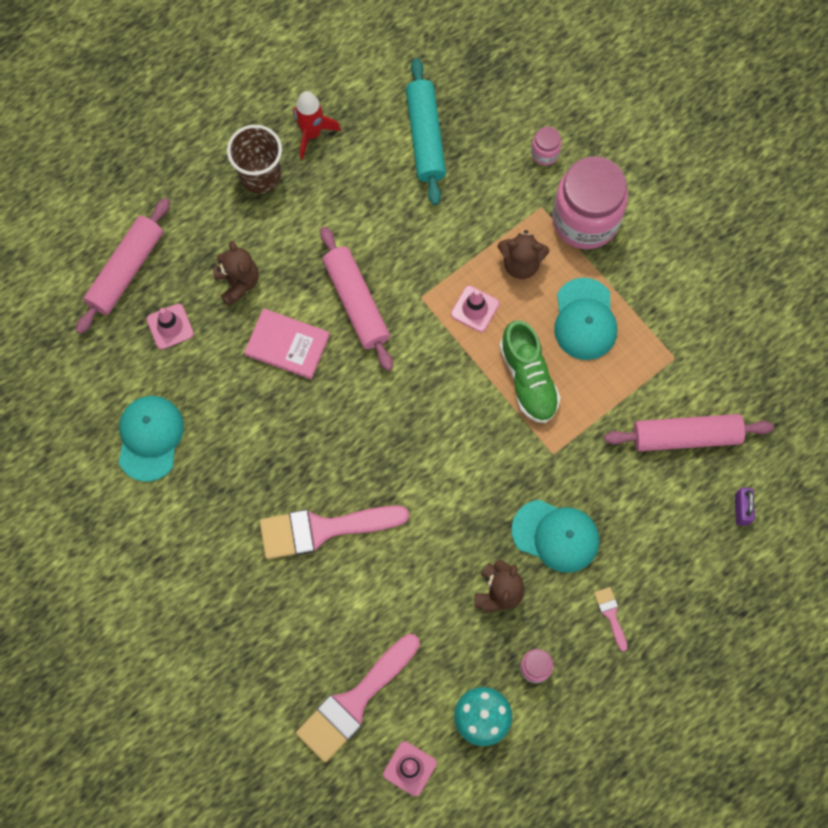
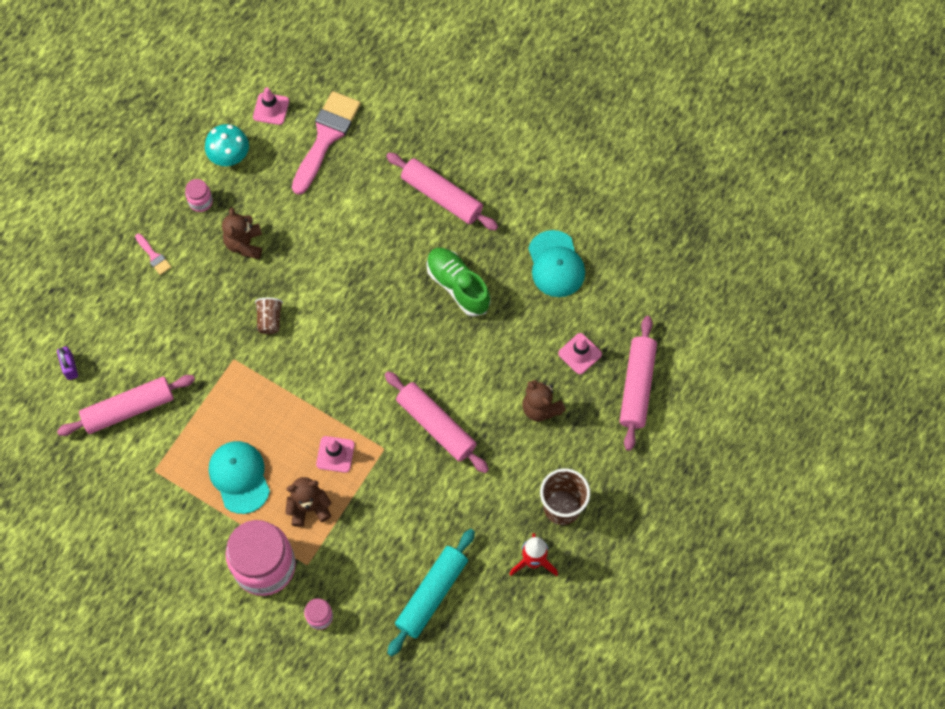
camera: 160 degrees right, 5 degrees down
pink book [244,309,330,379] -> none
pink brush [260,506,409,559] -> none
turquoise rolling pin [406,58,446,205] -> turquoise rolling pin turned 60 degrees clockwise [387,529,475,656]
green shoe [499,320,561,423] -> green shoe moved to [427,248,491,317]
turquoise cap [512,500,599,573] -> none
none -> brown cup [255,298,283,334]
none -> pink rolling pin [386,153,498,231]

